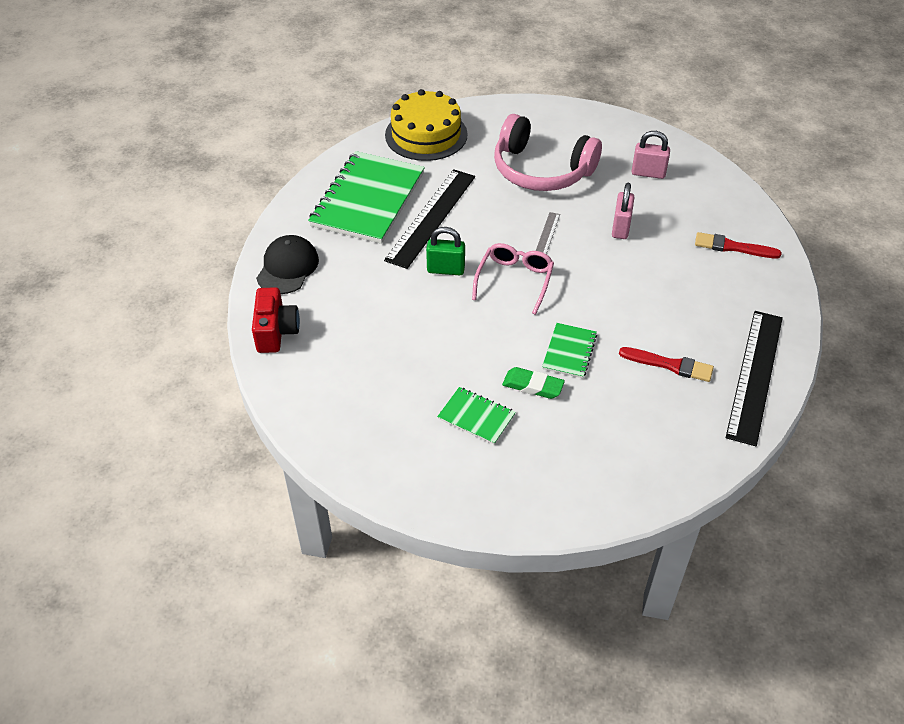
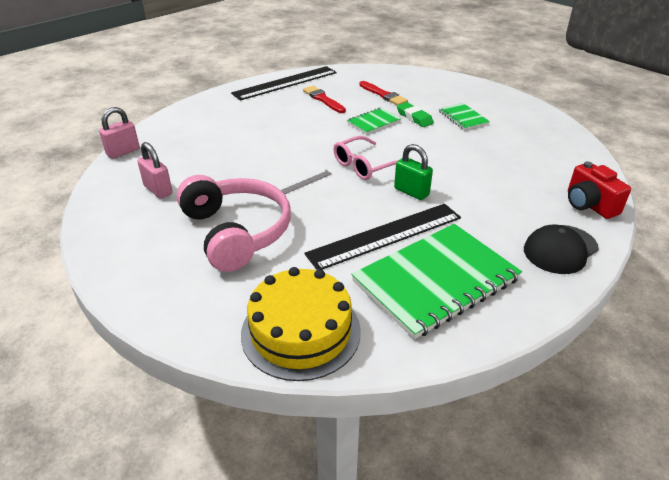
camera: 145 degrees left, 10 degrees down
red camera [252,287,300,353] -> red camera turned 60 degrees counterclockwise [568,161,631,219]
pink padlock [612,183,635,239] -> pink padlock moved to [99,107,140,159]
red brush [695,232,782,258] -> red brush moved to [359,81,408,105]

